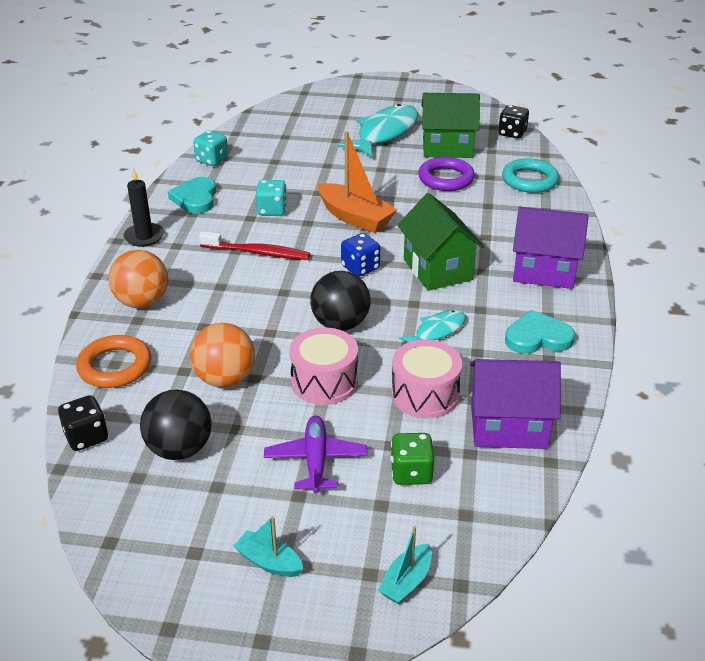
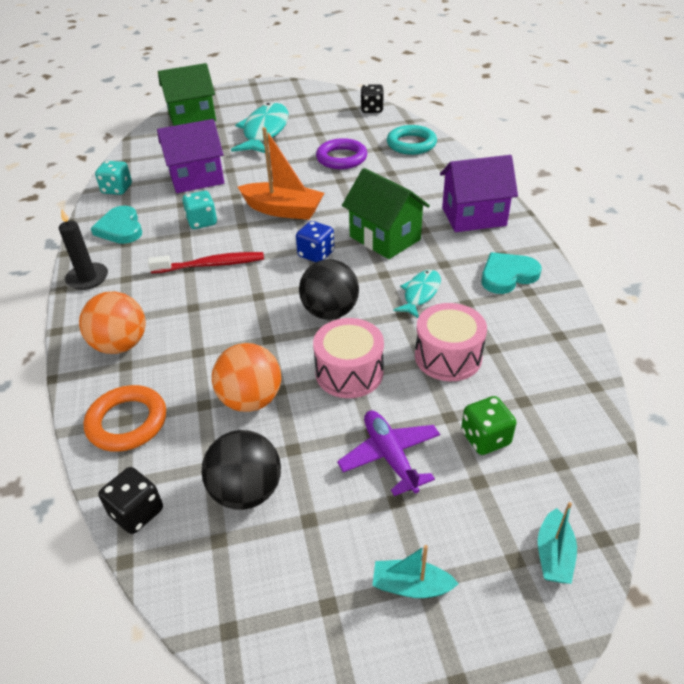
camera: 20 degrees left, 5 degrees up
green house [421,93,480,158] -> green house moved to [158,63,216,126]
purple house [470,359,561,449] -> purple house moved to [157,119,224,193]

